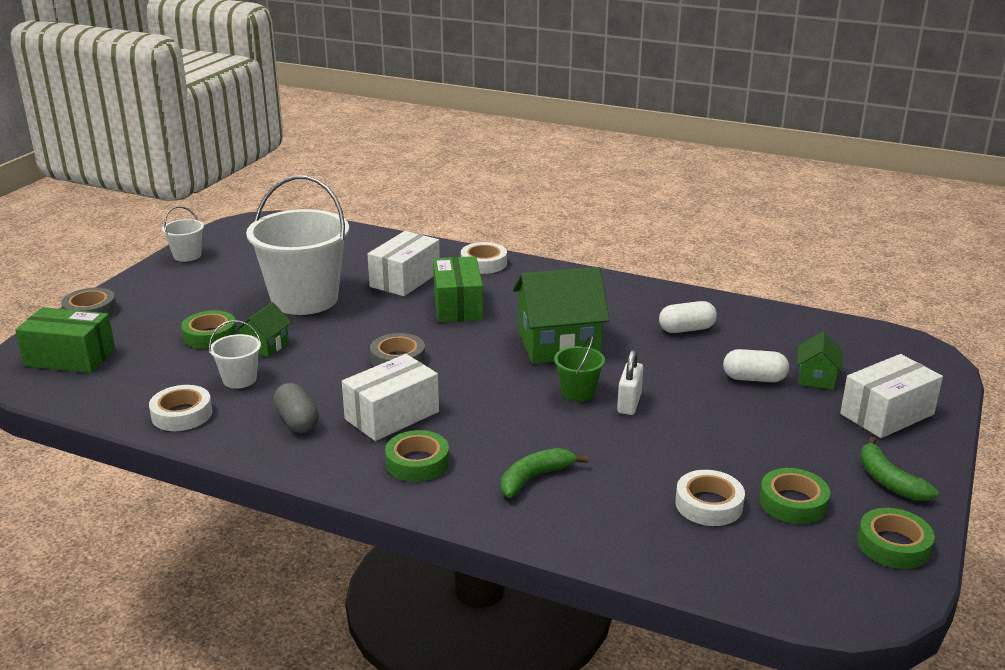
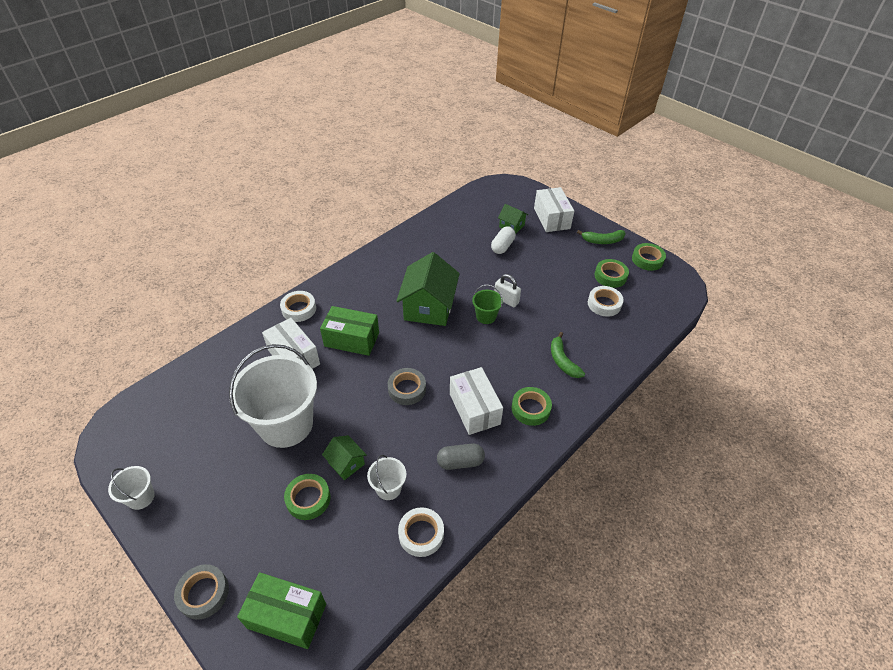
camera: 70 degrees left, 20 degrees up
green box [16,307,115,373] -> green box turned 75 degrees clockwise [237,572,326,649]
white capsule [659,301,717,333] -> none

